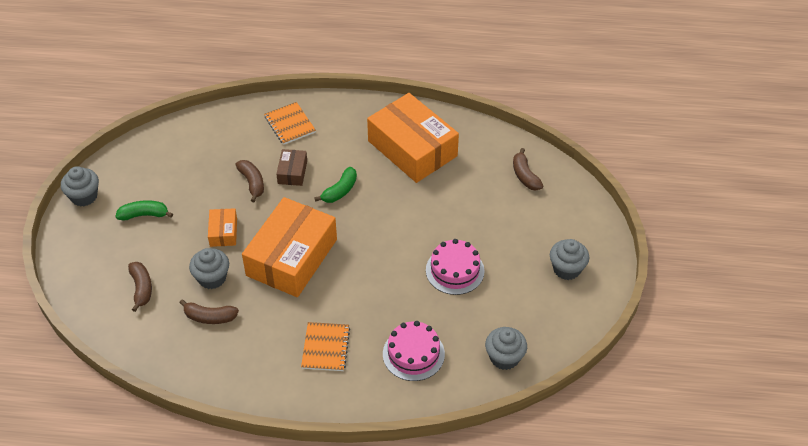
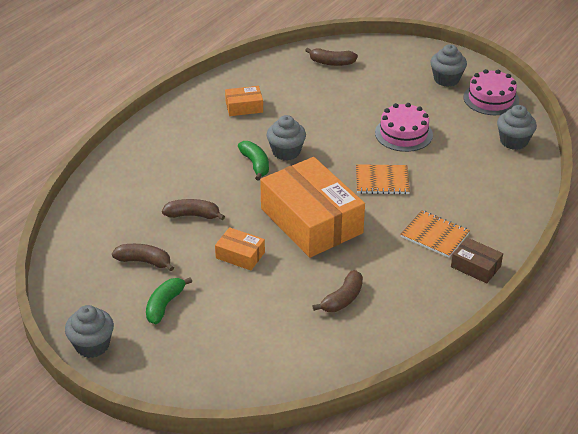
camera: 60 degrees left, 10 degrees down
brown banana [128,262,152,312] -> brown banana moved to [112,244,174,271]
grey cupcake [189,248,229,289] -> grey cupcake moved to [266,115,306,161]
orange notebook [264,102,316,145] -> orange notebook moved to [356,164,410,194]
brown box [276,149,307,186] -> brown box moved to [451,237,503,283]
orange box [367,93,459,183] -> orange box [225,86,263,116], size x0.44
pink cake [383,321,445,381] -> pink cake moved to [463,69,519,115]

